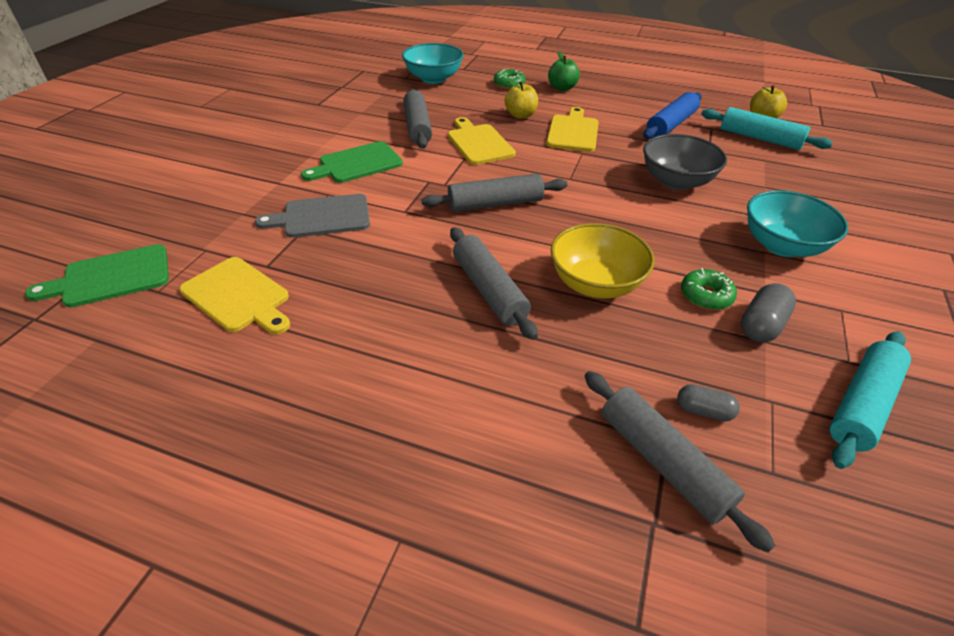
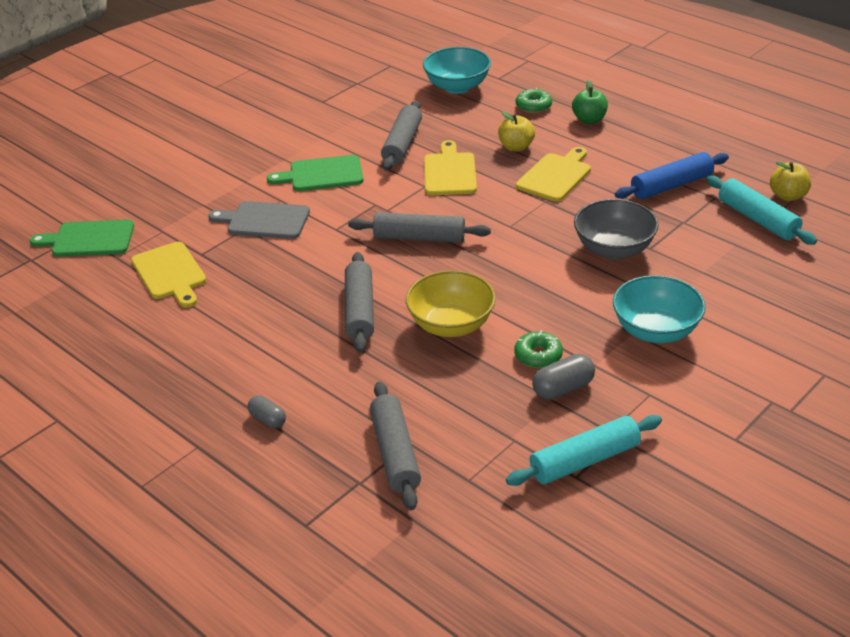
camera: 25 degrees right, 5 degrees down
grey capsule [677,384,740,422] -> grey capsule moved to [248,395,286,428]

